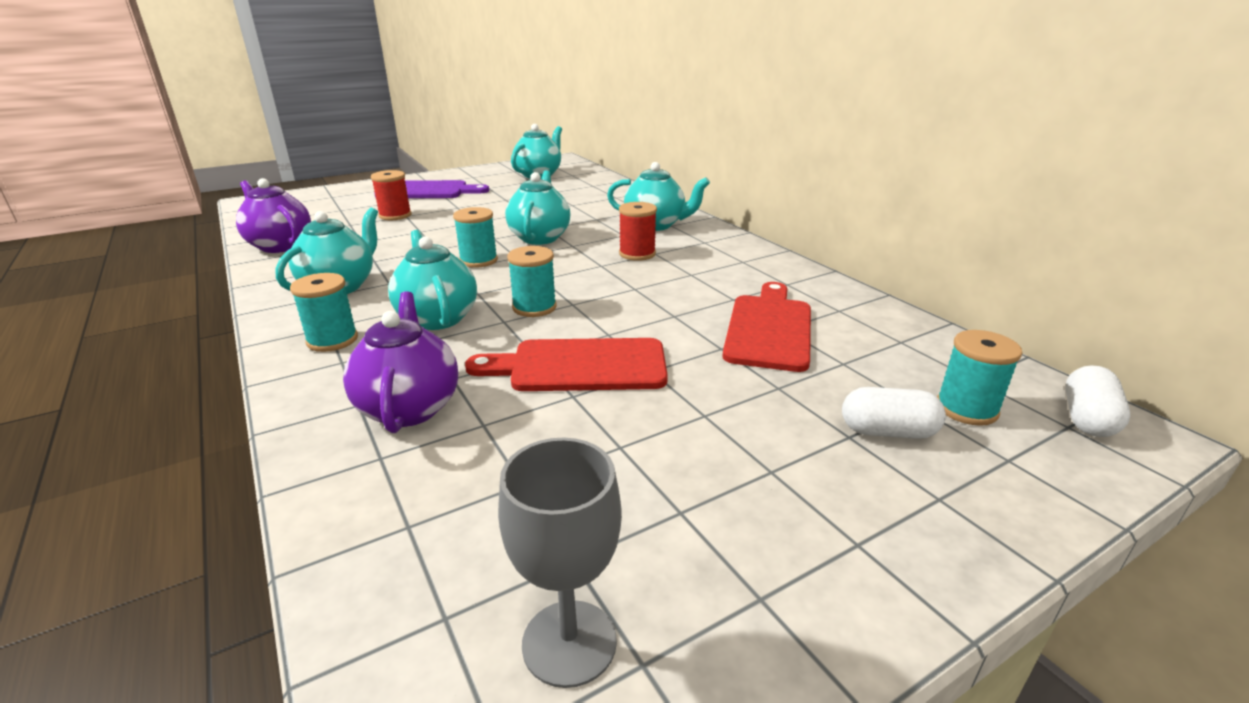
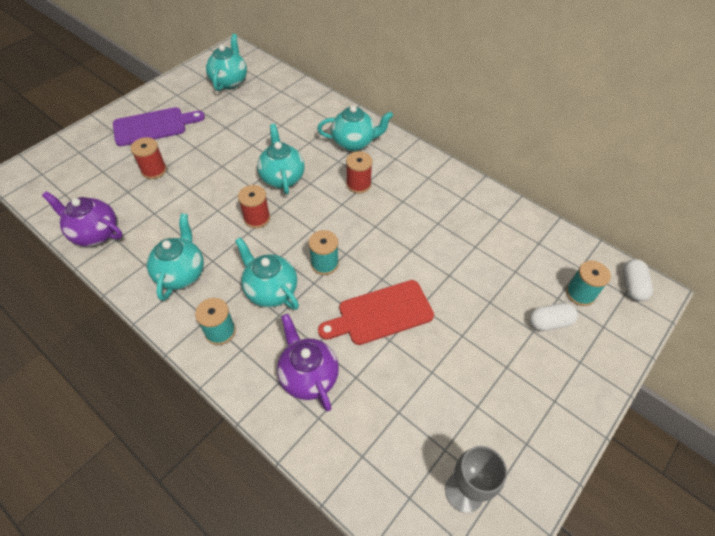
camera: 20 degrees left, 25 degrees up
turquoise spool [453,207,498,268] -> red spool [238,185,270,228]
red cutting board [723,282,811,372] -> none

